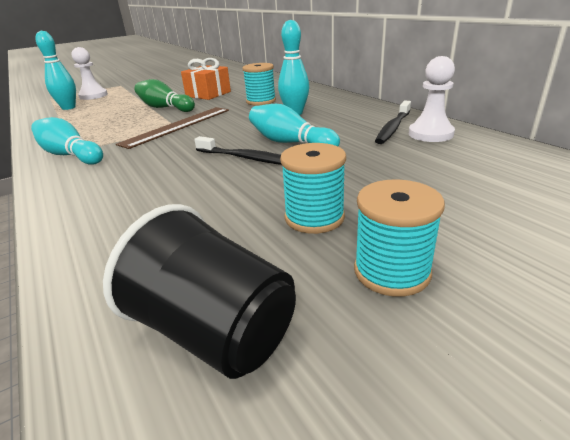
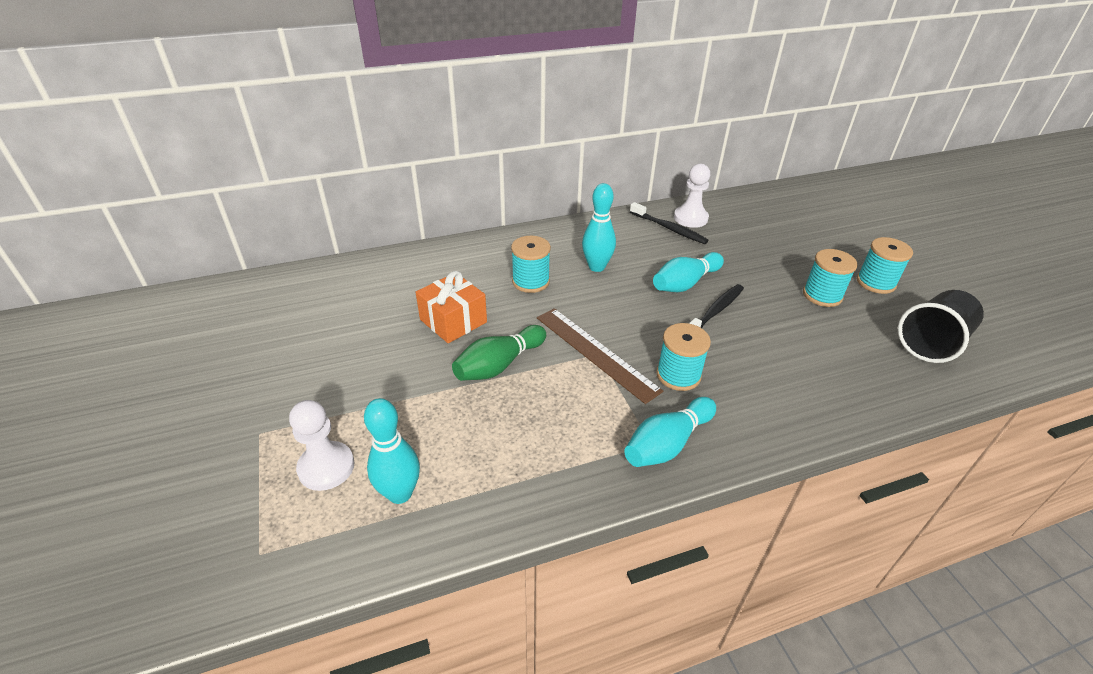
camera: 80 degrees left, 10 degrees up
none -> turquoise spool [656,323,711,391]

